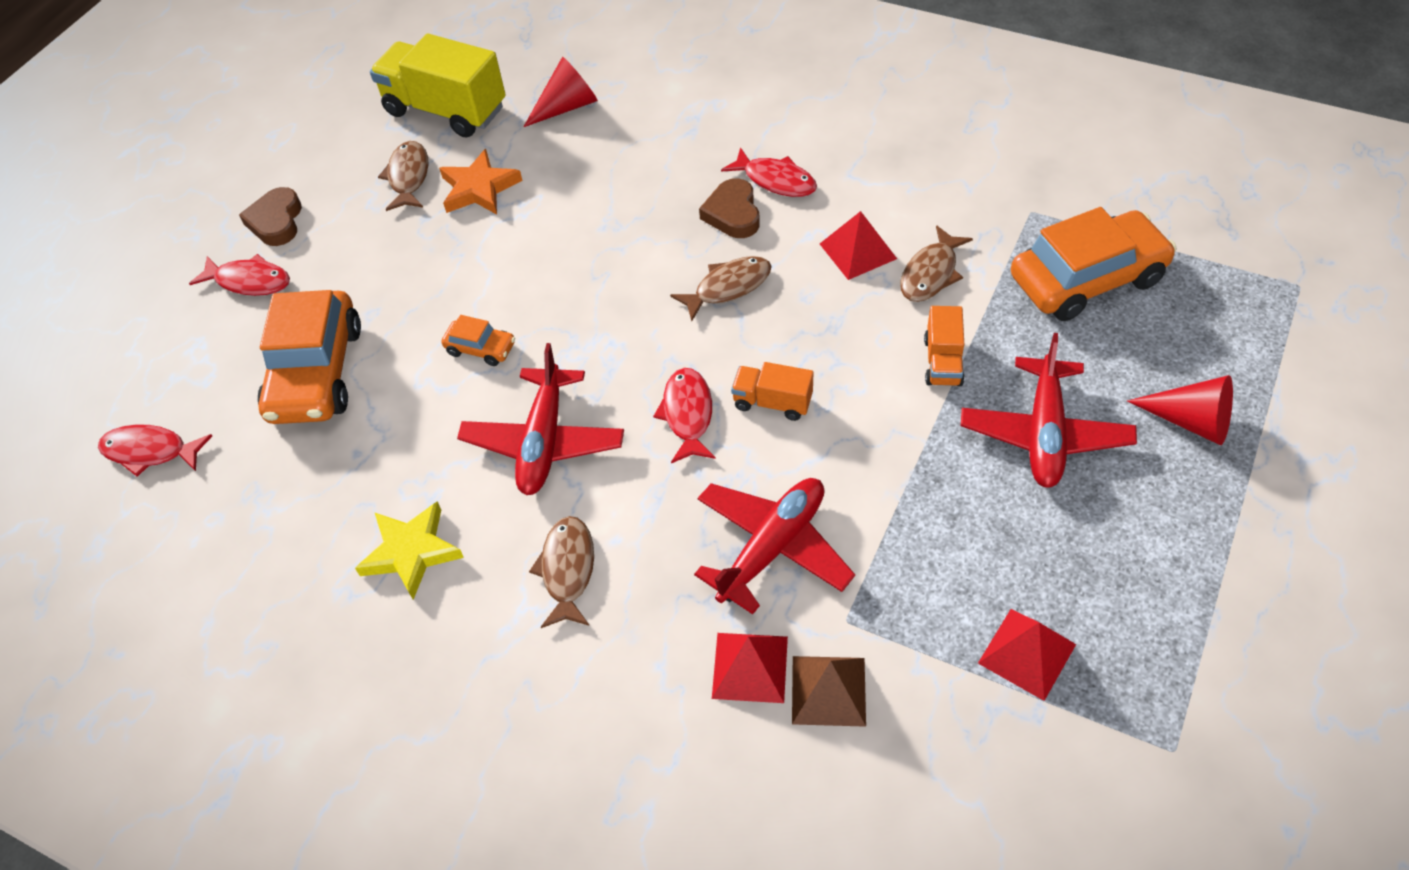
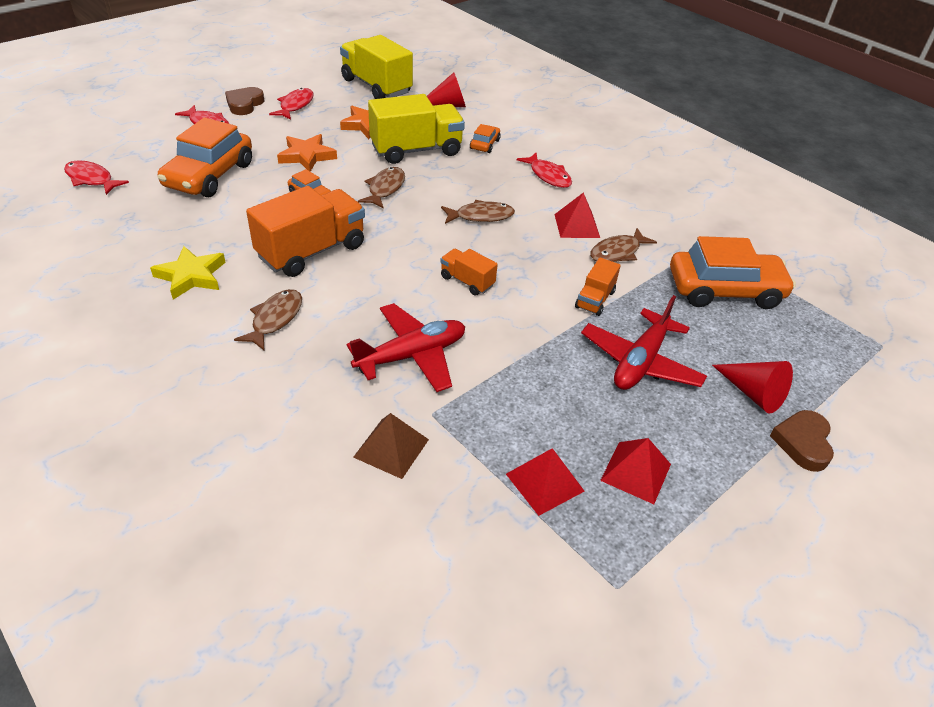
camera: 15 degrees right, 10 degrees down
brown fish [378,141,428,211] -> brown fish moved to [358,167,405,208]
red plane [457,343,624,495] -> orange truck [246,186,365,277]
red fish [653,368,716,463] -> red fish moved to [269,88,314,120]
brown heart [699,178,760,238] -> brown heart moved to [770,410,834,472]
red pyramid [712,633,788,703] -> red pyramid moved to [600,438,671,504]
none -> orange star [277,134,337,172]
none -> yellow truck [368,94,465,164]
none -> orange car [470,124,501,153]

